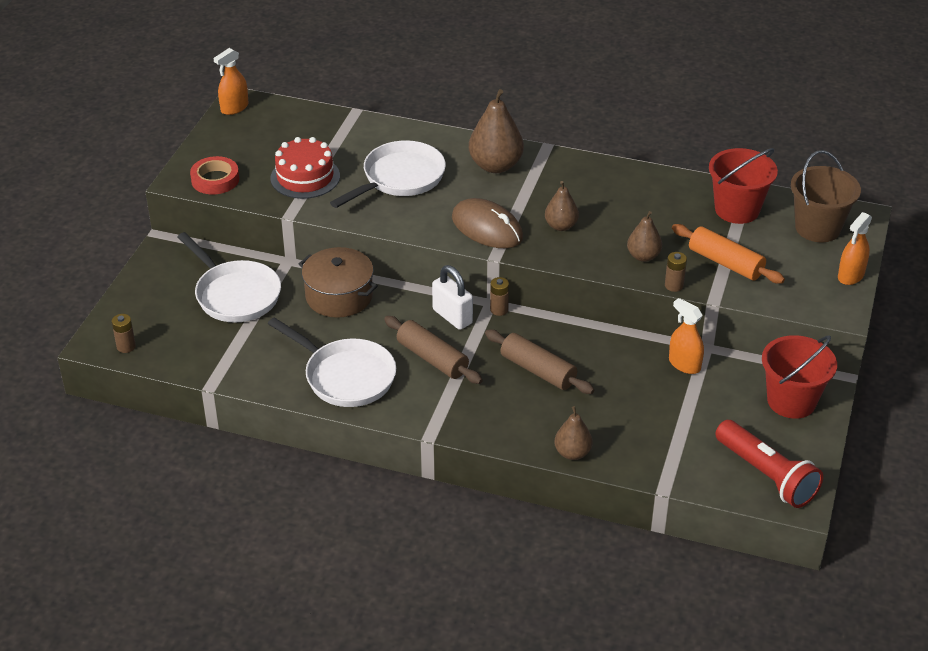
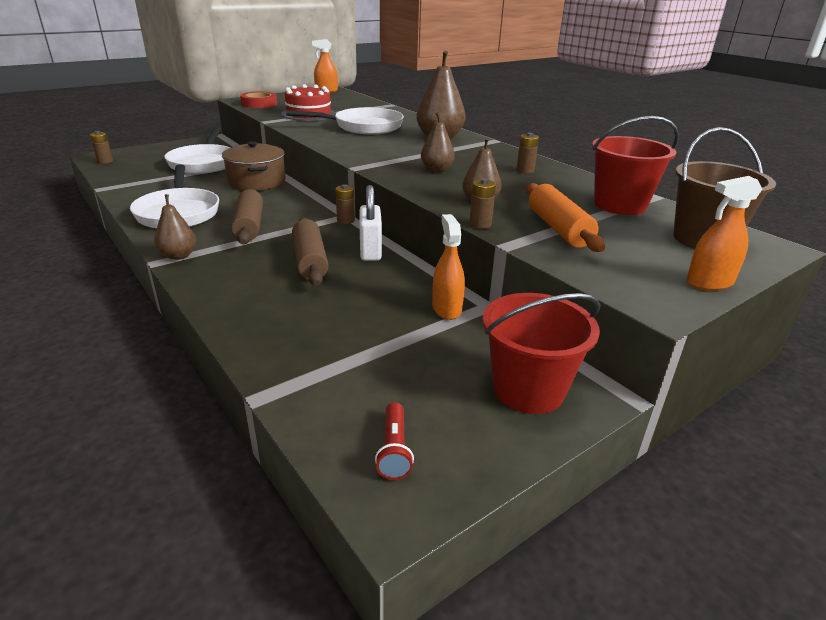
camera: 35 degrees right, 10 degrees down
white padlock [432,265,473,330] -> white padlock moved to [360,185,382,261]
brown mouse [452,198,523,248] -> none
brown pear [554,406,593,460] -> brown pear moved to [154,194,196,260]
red flashlight [715,420,823,508] -> red flashlight [375,402,414,480], size x0.48
none -> brown battery [516,133,539,173]

